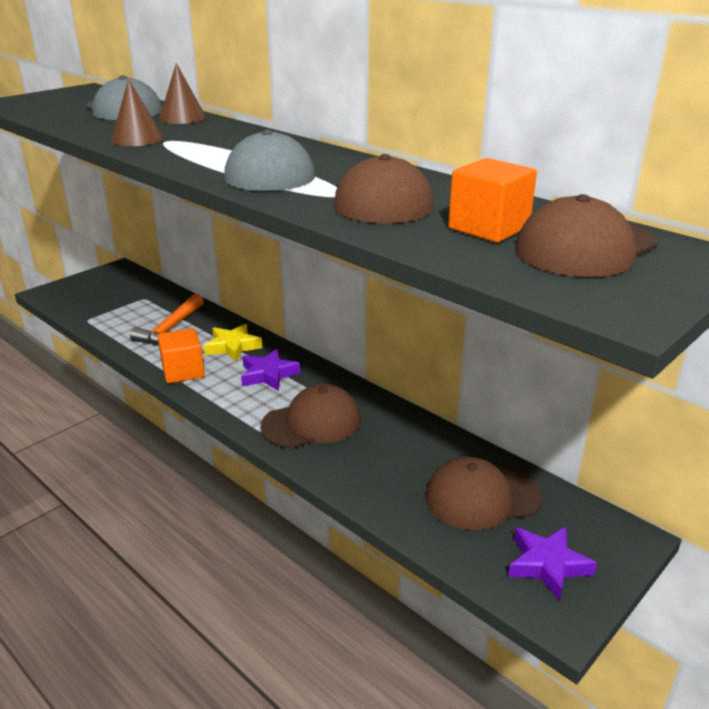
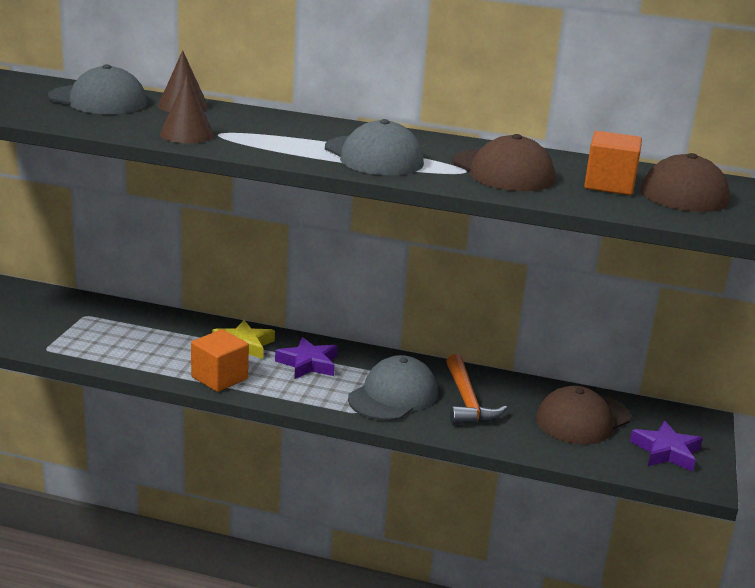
camera: 30 degrees left, 5 degrees down
orange hammer [130,294,204,345] -> orange hammer moved to [446,354,507,425]
brown cap [260,384,361,448] -> grey cap [348,355,438,421]

